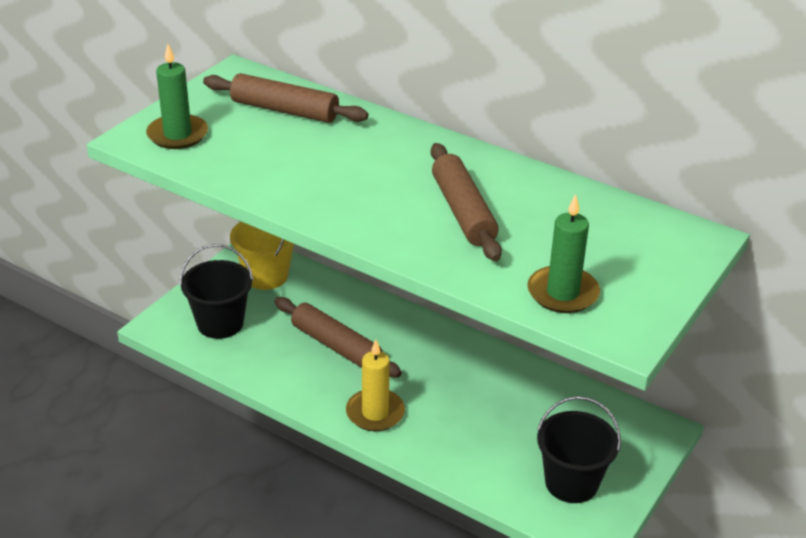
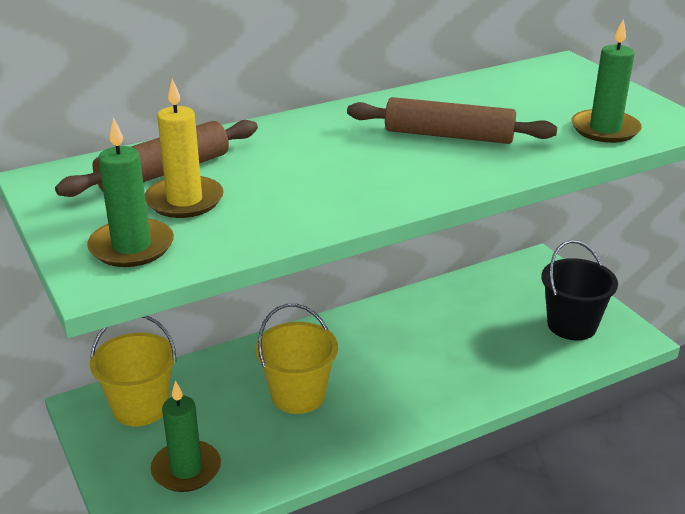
camera: 60 degrees left, 5 degrees down
black bucket [179,244,253,339] -> green candle [150,381,221,492]
brown rolling pin [275,297,402,378] -> yellow bucket [255,304,338,414]
yellow candle [346,340,405,431] -> yellow candle moved to [145,79,224,218]

